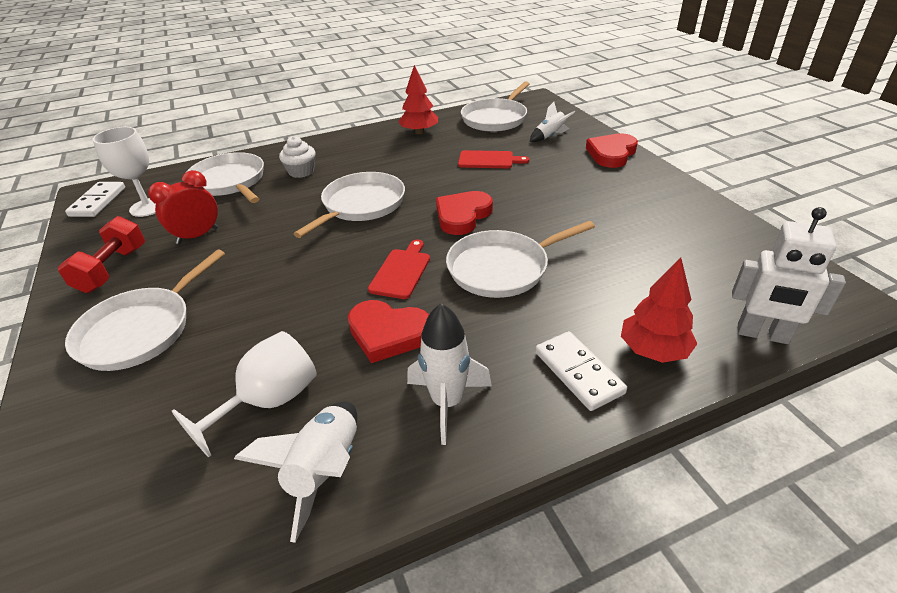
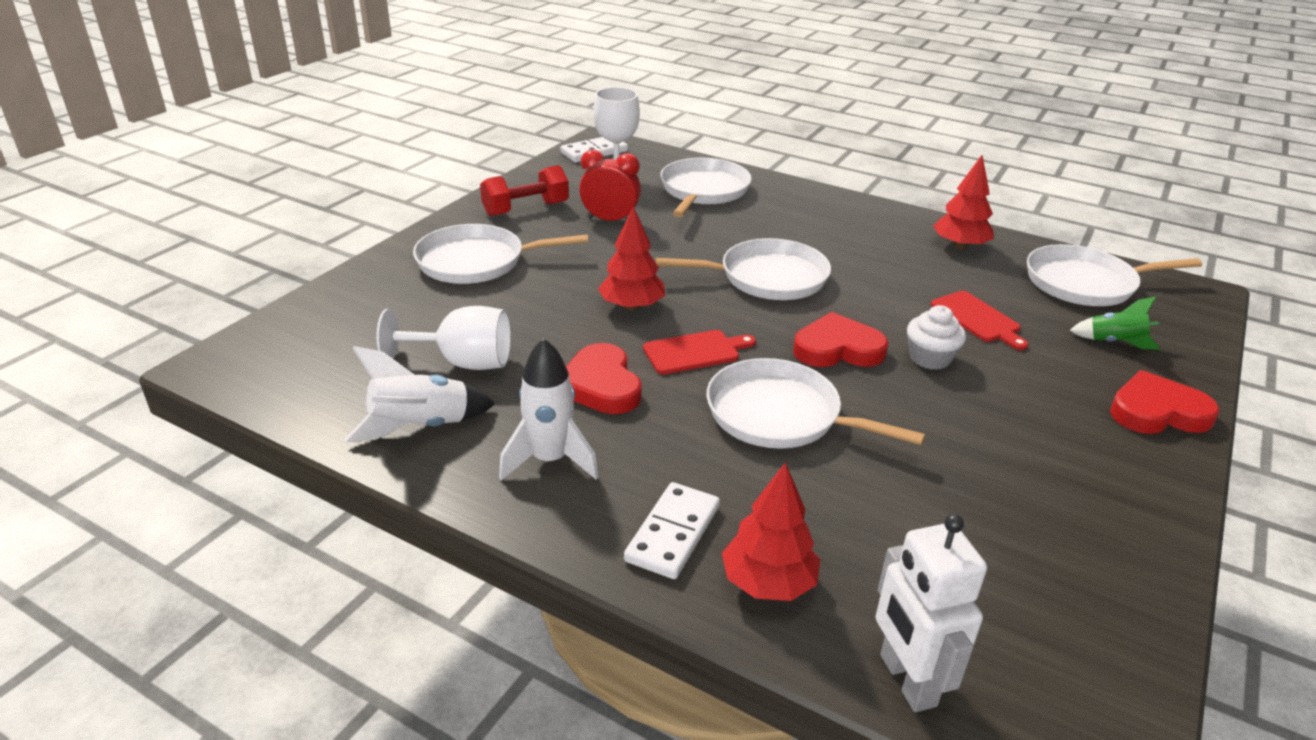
camera: 50 degrees right, 5 degrees down
white cupcake [279,136,316,178] -> white cupcake moved to [907,305,966,370]
white rocket [530,102,575,142] -> green rocket [1069,296,1160,350]
none -> red tree [598,206,665,311]

